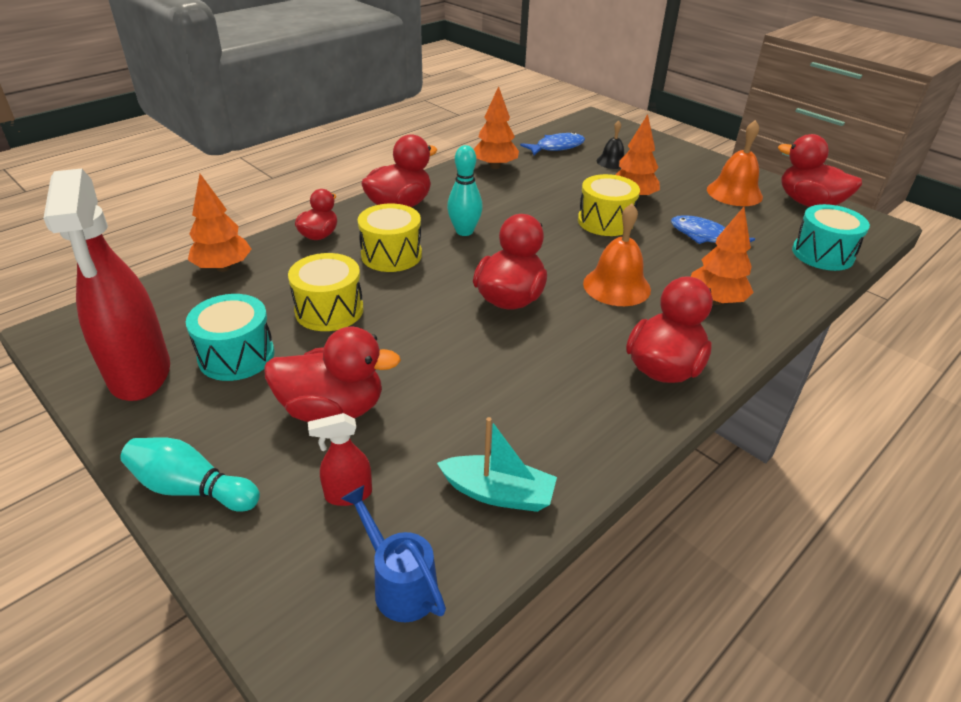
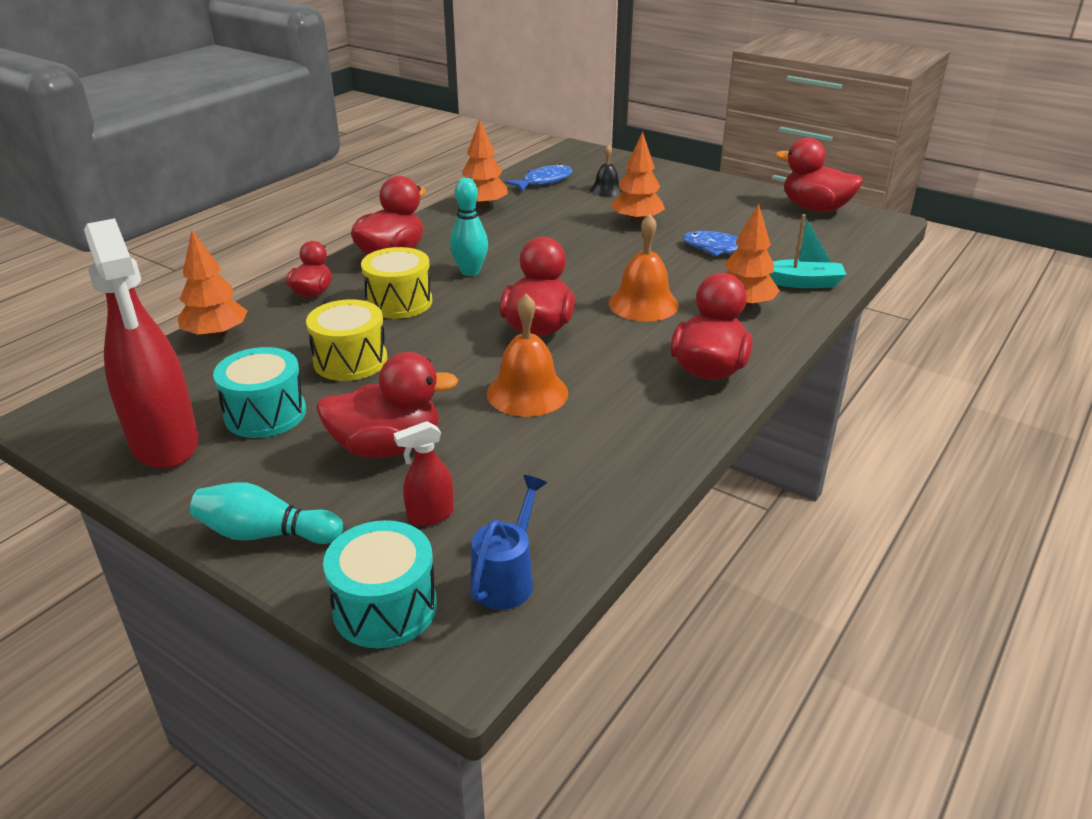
camera: 10 degrees left, 5 degrees down
blue watering can [341,485,446,623] -> blue watering can turned 75 degrees clockwise [471,475,547,610]
turquoise boat [437,417,557,512] -> turquoise boat moved to [769,214,846,288]
yellow drum [578,174,640,236] -> none
orange bell [707,120,763,206] -> orange bell moved to [487,293,568,417]
turquoise drum [792,204,870,271] -> turquoise drum moved to [323,520,437,648]

